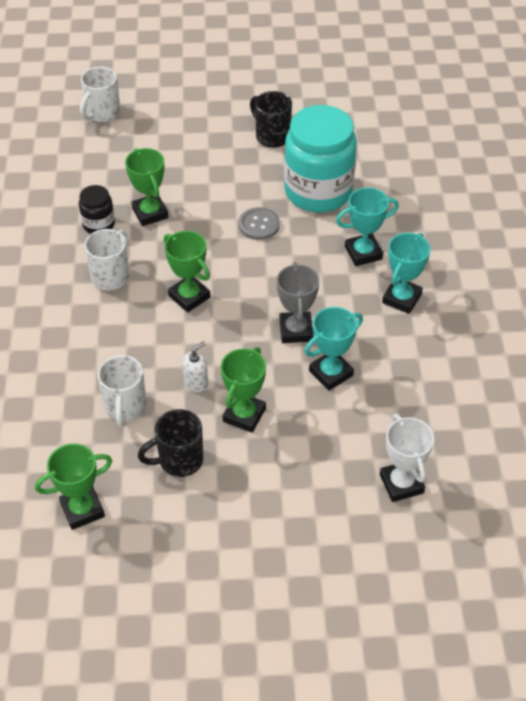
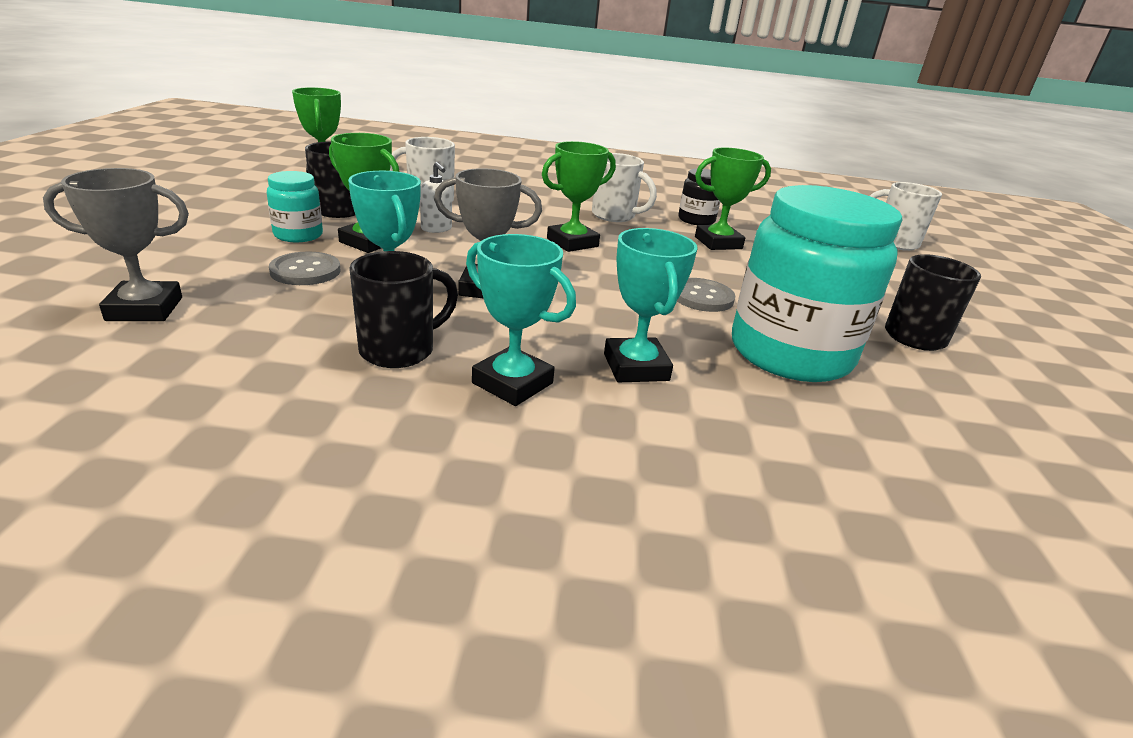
camera: 95 degrees right, 20 degrees down
white trophy [380,414,434,502] -> grey trophy [43,168,189,321]
none -> turquoise jar [267,171,323,242]
none -> grey button [269,252,340,285]
none -> black mug [349,251,458,368]

